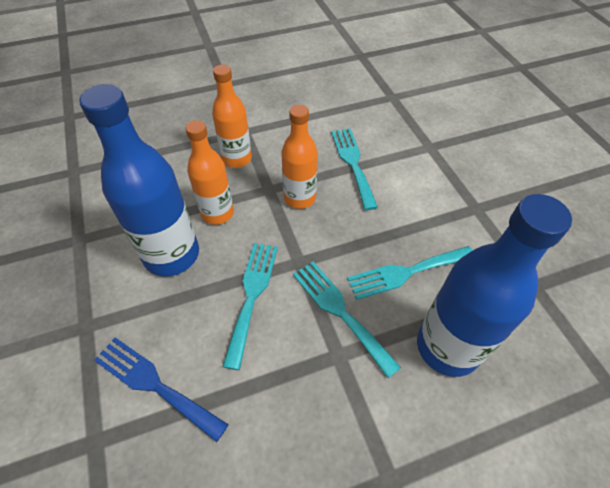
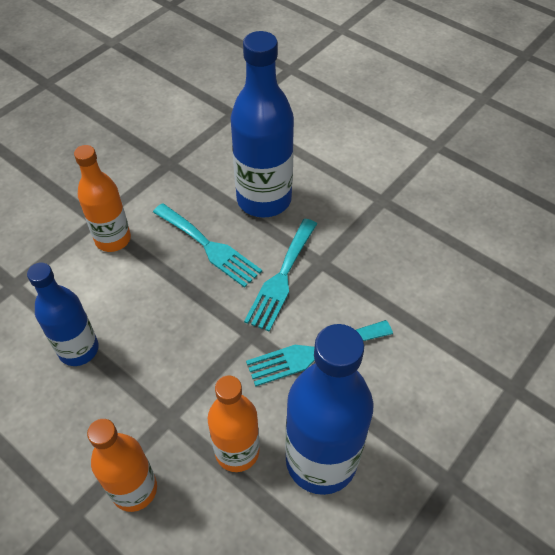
camera: 120 degrees left, 0 degrees up
blue fork [94,337,229,442] -> none
orange bottle [281,105,318,209] -> orange bottle moved to [74,145,131,252]
turquoise fork [331,128,378,210] -> blue bottle [27,262,99,366]

